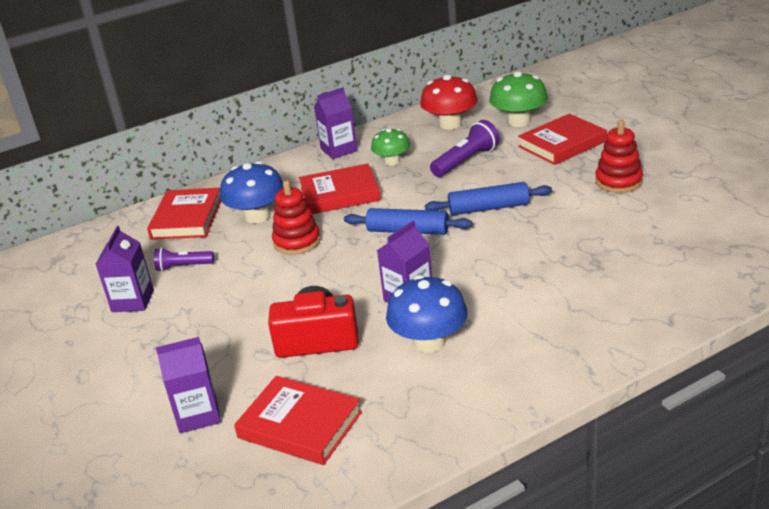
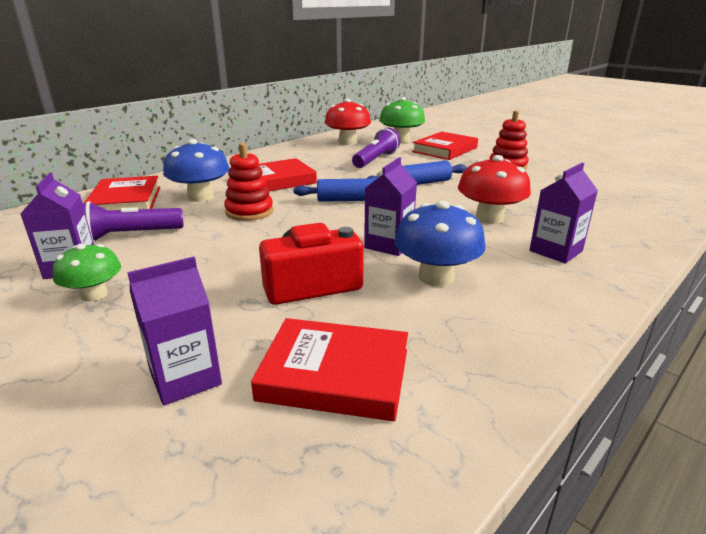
camera: 20 degrees left, 5 degrees down
purple flashlight [154,248,214,271] -> purple flashlight [82,201,184,242], size x1.55
purple carton [314,87,358,159] -> purple carton moved to [529,163,598,263]
green mushroom [371,128,410,166] -> green mushroom moved to [53,244,121,302]
none -> red mushroom [458,155,531,224]

